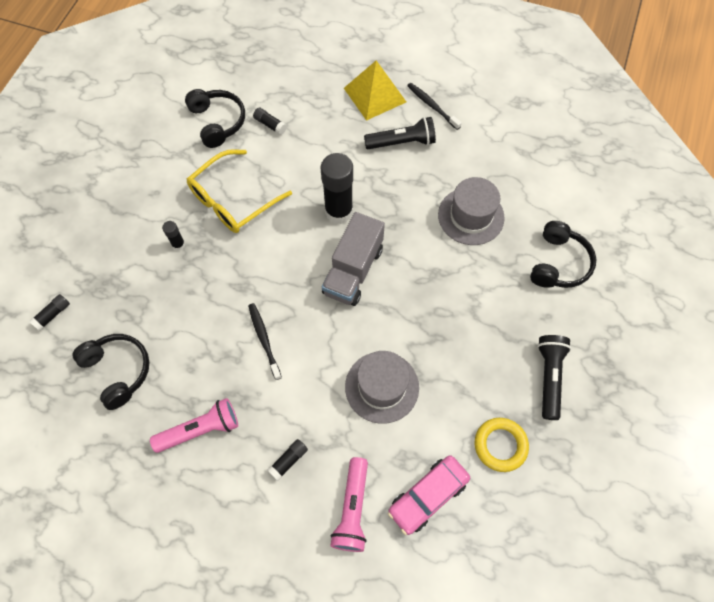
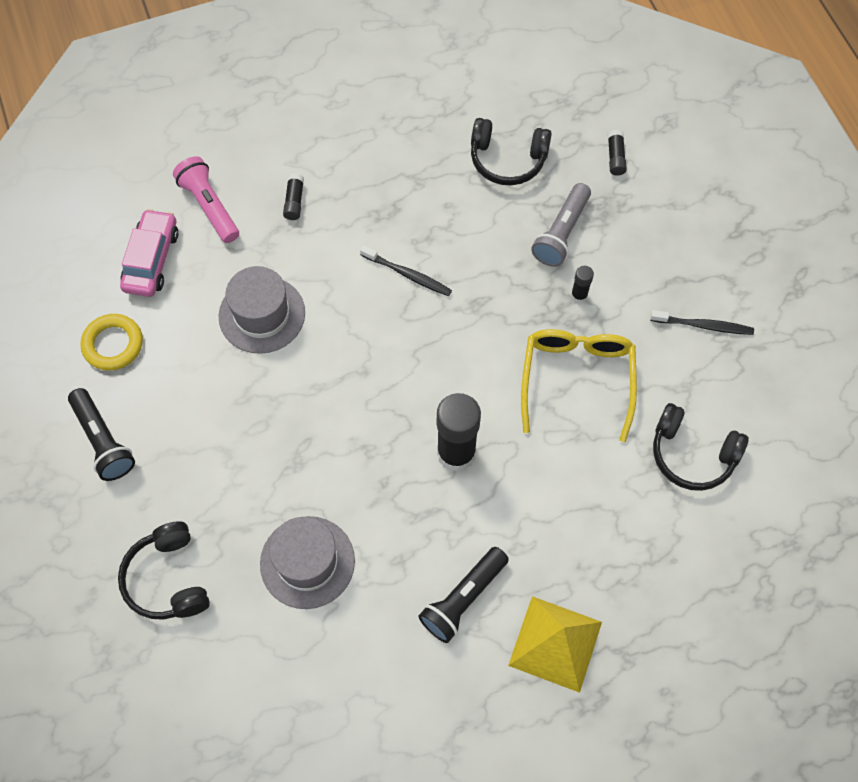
camera: 140 degrees right, 0 degrees up
pink flashlight [150,398,238,453] -> none
black glue stick [253,108,287,135] -> none
grey truck [322,212,385,306] -> none
black toothbrush [407,83,462,130] -> black toothbrush moved to [650,310,754,335]
none -> grey flashlight [531,183,591,267]

